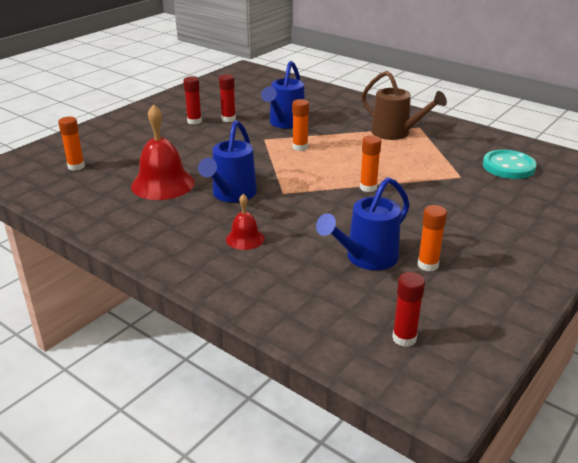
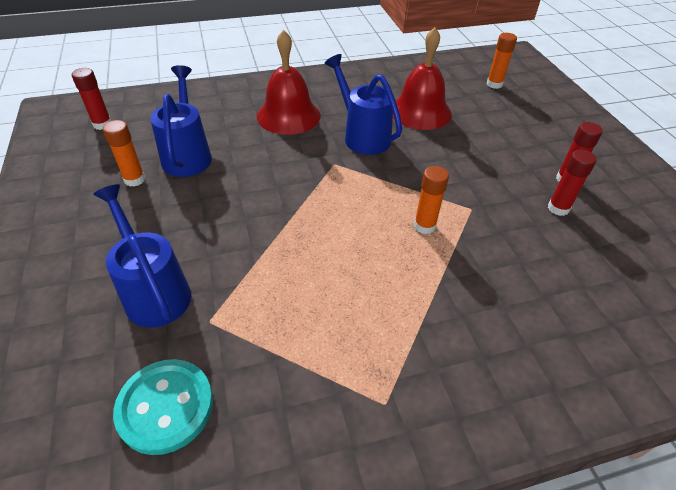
camera: 125 degrees right, 15 degrees up
red bell [226,194,264,250] -> red bell [257,30,321,135], size x1.86
blue watering can [261,61,305,129] -> blue watering can moved to [93,184,191,327]
orange glue stick [360,135,381,192] -> none
brown watering can [362,71,447,140] -> none

